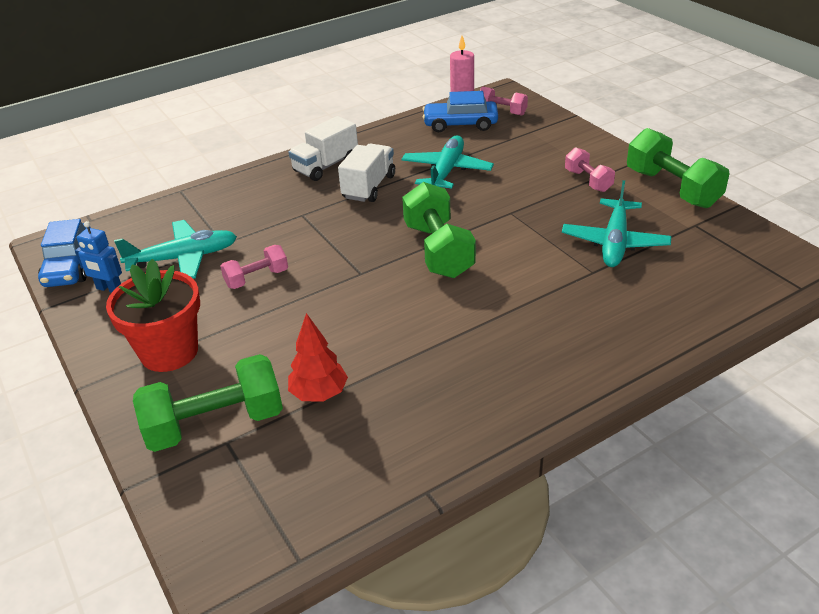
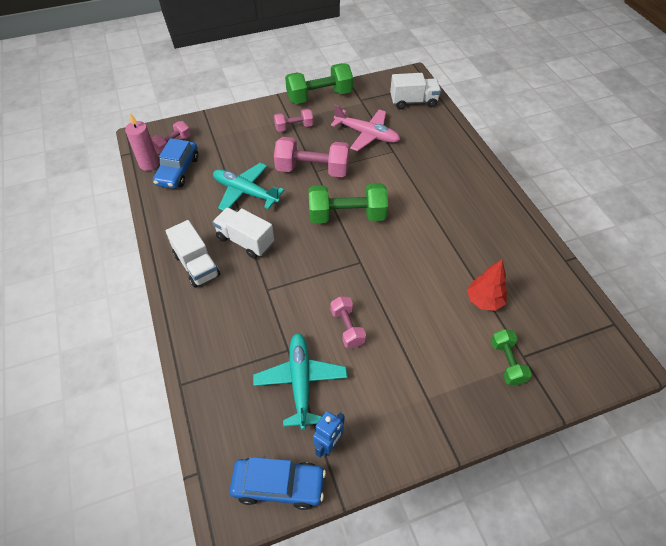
camera: 80 degrees left, 15 degrees up
red flower pot [106,259,200,372] -> none
green dumbbell [133,354,283,452] -> green dumbbell [491,329,532,386], size x0.56
turquoise plane [562,180,671,267] -> pink plane [331,105,400,151]
none -> pink dumbbell [274,137,350,177]
none -> white truck [390,73,441,109]

